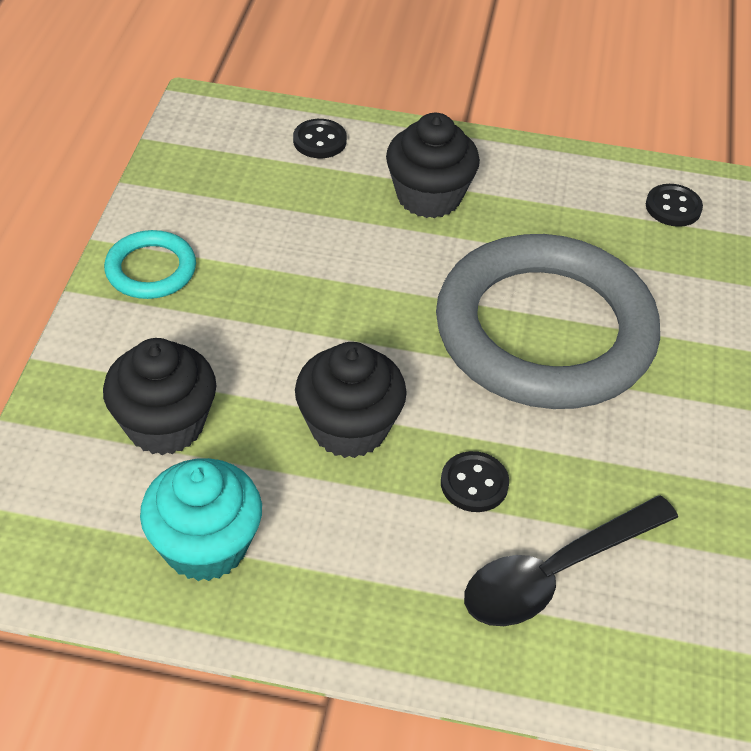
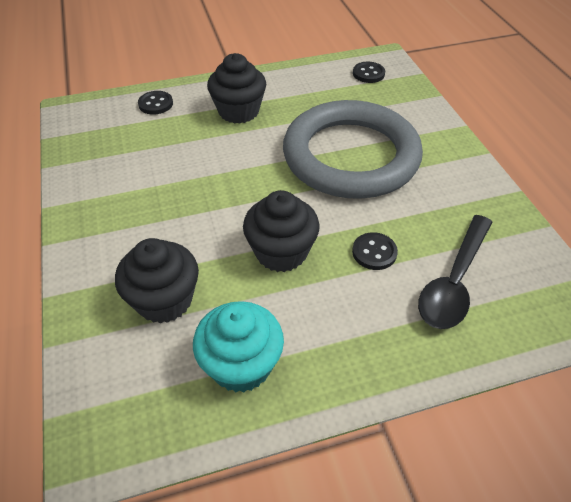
camera: 25 degrees left, 0 degrees up
turquoise ring [104,230,196,299] -> none

